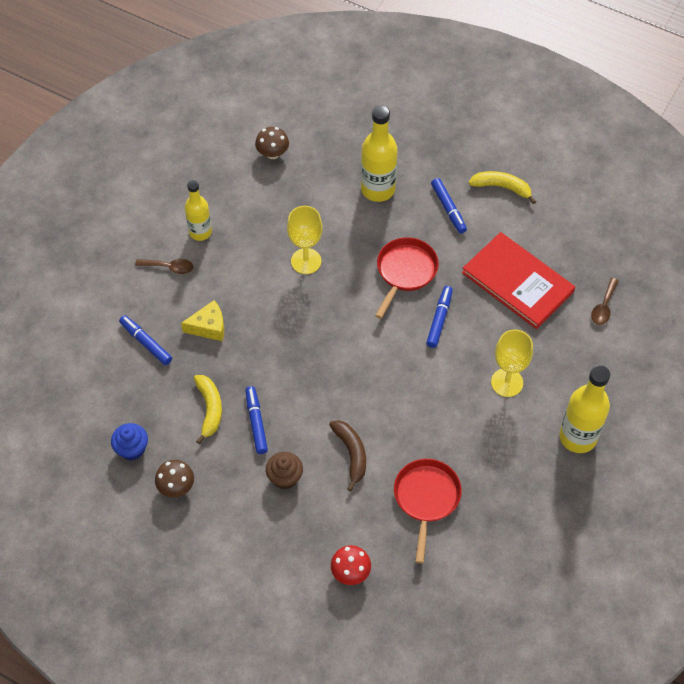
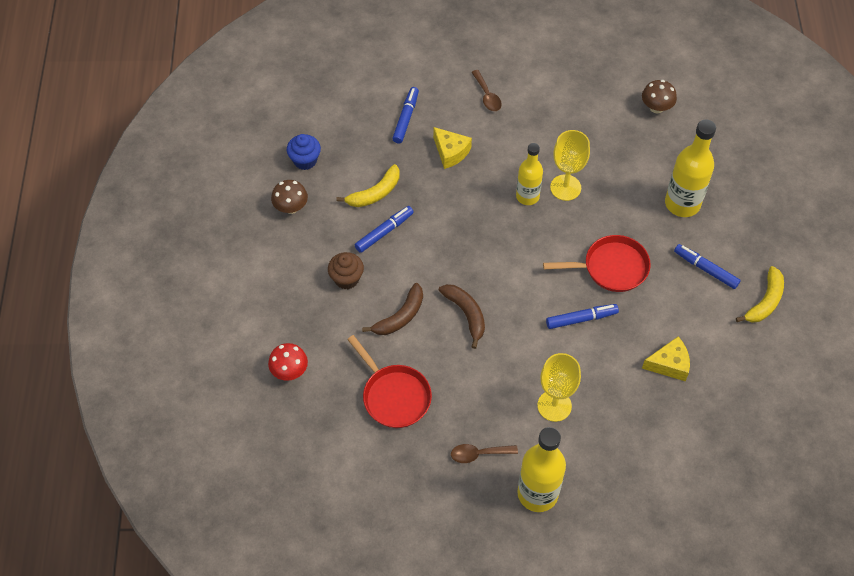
camera: 60 degrees right, 0 degrees up
yellow bottle [185,180,212,241] -> yellow bottle moved to [516,143,543,205]
red pan [394,459,462,563] -> red pan turned 75 degrees clockwise [347,335,432,428]
blue marker [431,178,467,234] -> blue marker turned 90 degrees clockwise [674,244,741,289]
red book [462,232,575,329] -> yellow cheese [642,336,690,381]
yellow banana [469,171,536,204] -> yellow banana turned 45 degrees clockwise [736,266,784,323]
brown spoon [591,278,619,325] -> brown spoon moved to [451,444,518,463]
none -> brown banana [438,284,485,349]

